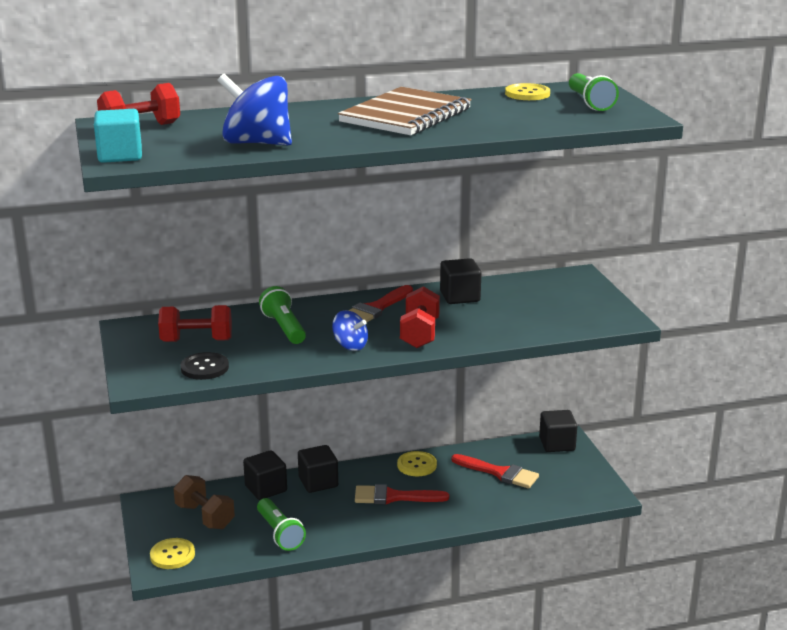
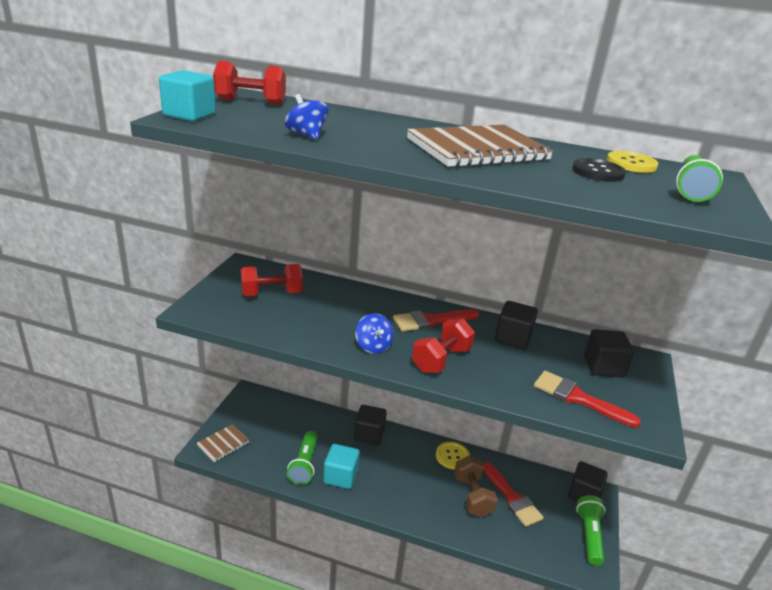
camera: 30 degrees right, 5 degrees up
yellow button [150,538,195,569] -> brown notebook [197,424,250,462]
red dumbbell [158,305,232,342] -> red dumbbell turned 45 degrees counterclockwise [241,264,303,296]
brown dumbbell [174,475,235,529] -> brown dumbbell moved to [454,456,498,517]
black button [180,352,229,380] -> black button moved to [572,158,626,182]
blue spinning top [217,73,292,145] -> blue spinning top [285,94,329,140], size x0.56
black cube [243,450,287,500] -> black cube moved to [584,329,634,378]
green flashlight [259,286,306,344] -> green flashlight moved to [576,495,606,566]
red brush [355,484,449,504] -> red brush moved to [534,371,641,427]
none -> turquoise cube [323,444,360,489]

